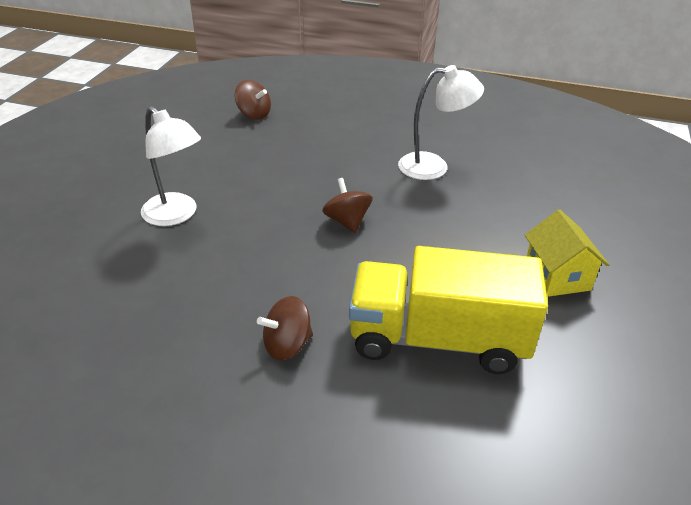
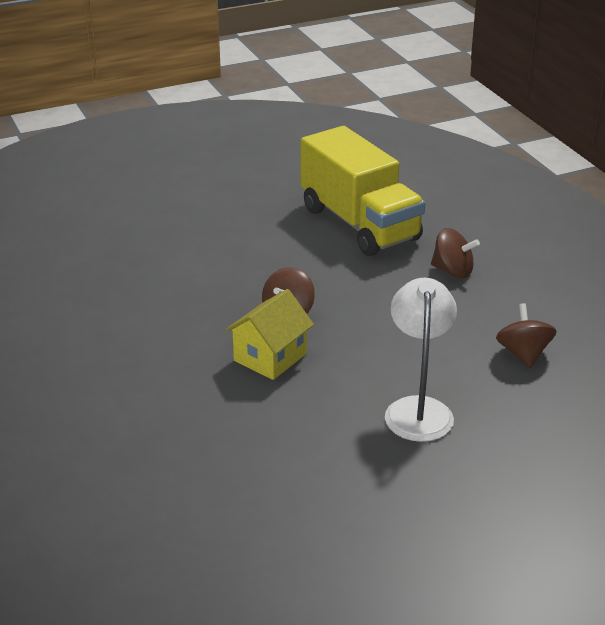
camera: 130 degrees left, 5 degrees down
brown spinning top [235,80,271,120] -> brown spinning top moved to [496,303,557,368]
white lamp [398,65,484,180] -> none
yellow house [525,210,609,297] -> yellow house moved to [225,289,314,380]

